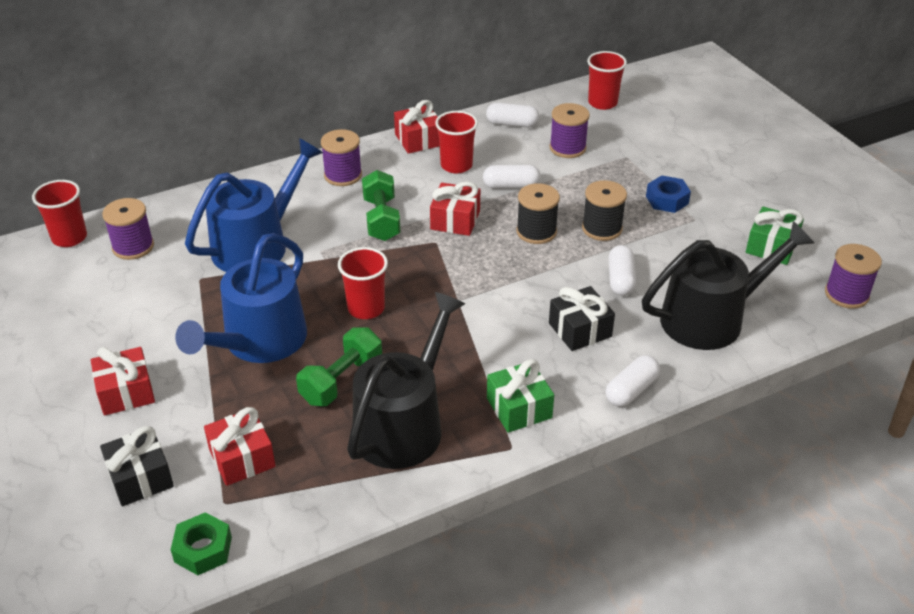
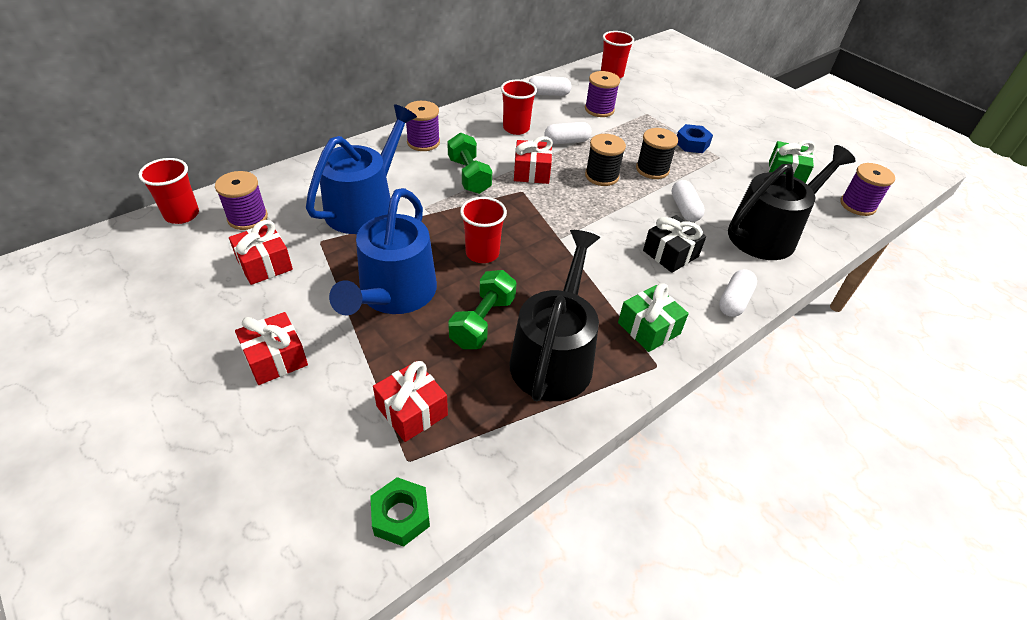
camera: 15 degrees left, 5 degrees up
black gift [100,426,174,506] -> none
red gift [394,100,440,154] -> red gift moved to [229,220,293,285]

